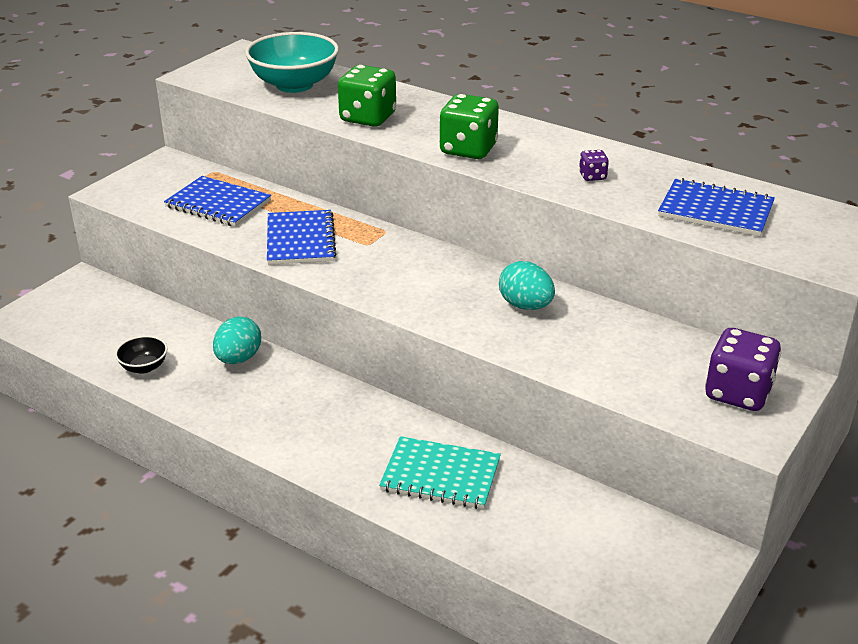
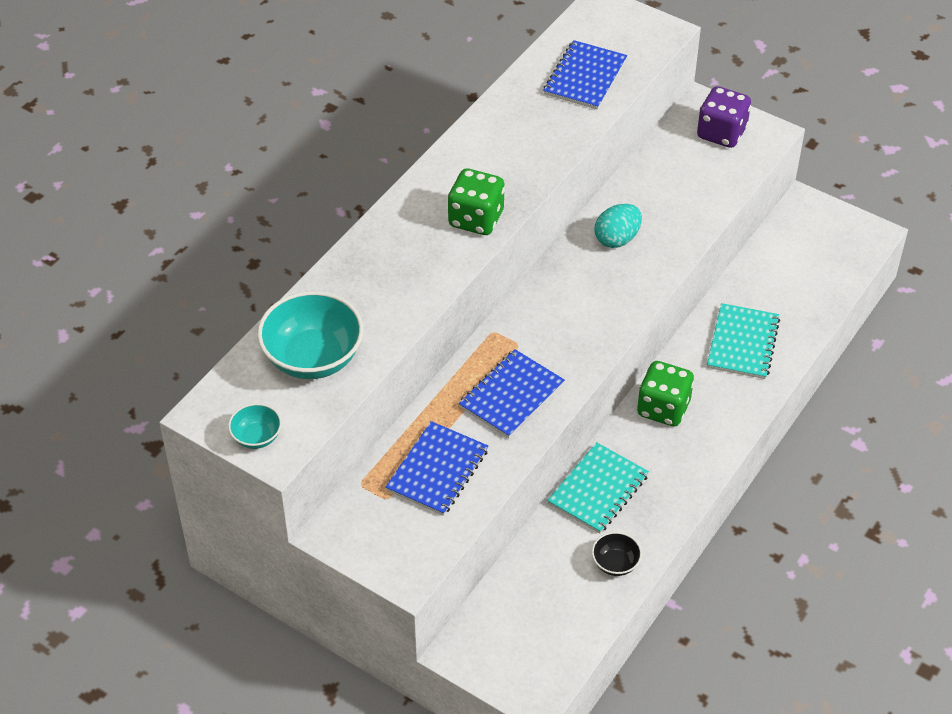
camera: 90 degrees left, 15 degrees up
turquoise egg [213,317,261,364] -> turquoise notebook [547,442,649,534]
blue notebook [267,210,336,265] -> blue notebook turned 45 degrees counterclockwise [458,349,565,438]
green dice [338,65,396,127] -> green dice moved to [637,361,694,426]
purple dice [579,150,609,181] -> none
none -> turquoise bowl [228,403,282,449]

